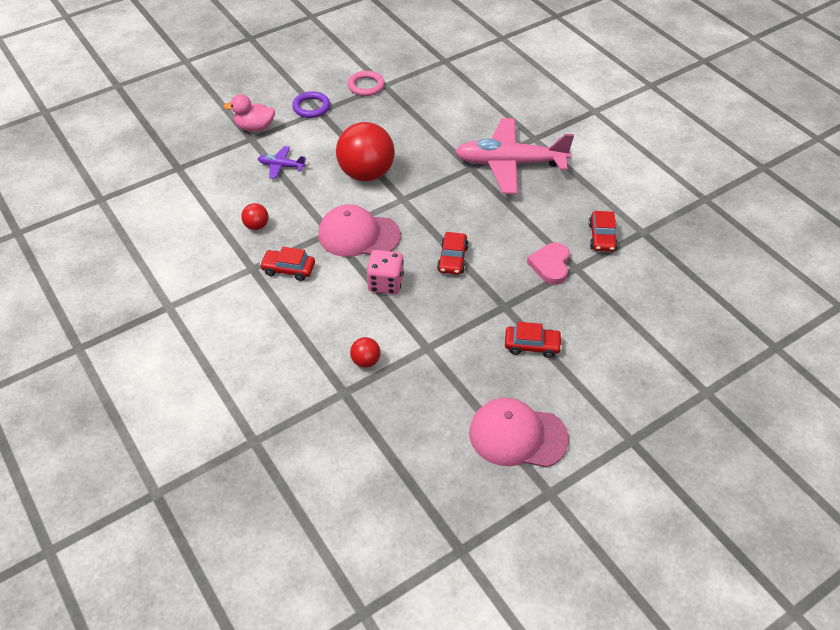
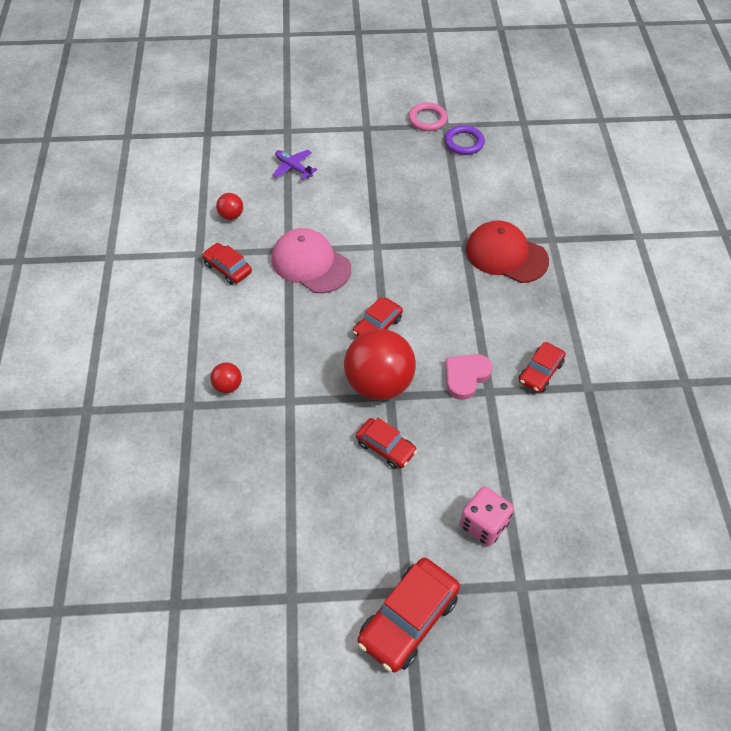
camera: 30 degrees right, 5 degrees up
pink duck [224,94,275,132] -> none
purple ring [292,91,330,118] -> purple ring moved to [445,125,485,155]
red ball [336,122,395,181] -> red ball moved to [344,329,416,401]
pink dice [366,250,404,294] -> pink dice moved to [460,486,514,546]
pink plane [455,118,574,194] -> red cap [466,220,549,283]
pink cap [469,398,569,468] -> none
none -> red car [358,558,460,672]

